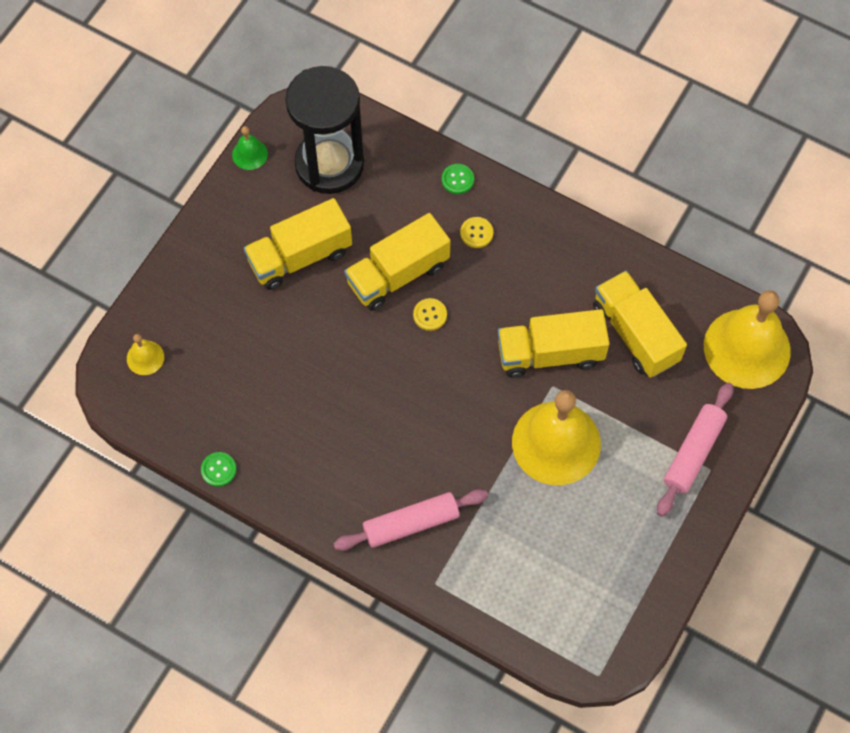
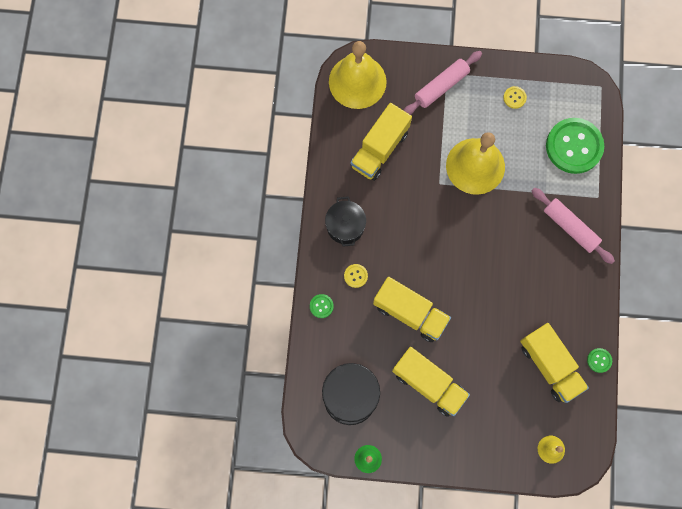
camera: 115 degrees left, 10 degrees up
yellow button [413,298,447,331] -> yellow button moved to [503,86,527,109]
yellow truck [498,309,609,378] -> yellow truck moved to [520,323,589,403]
pink rolling pin [657,382,733,517] -> pink rolling pin turned 45 degrees counterclockwise [403,51,482,115]
none -> black pot [325,196,366,247]
none -> green button [546,118,604,174]

